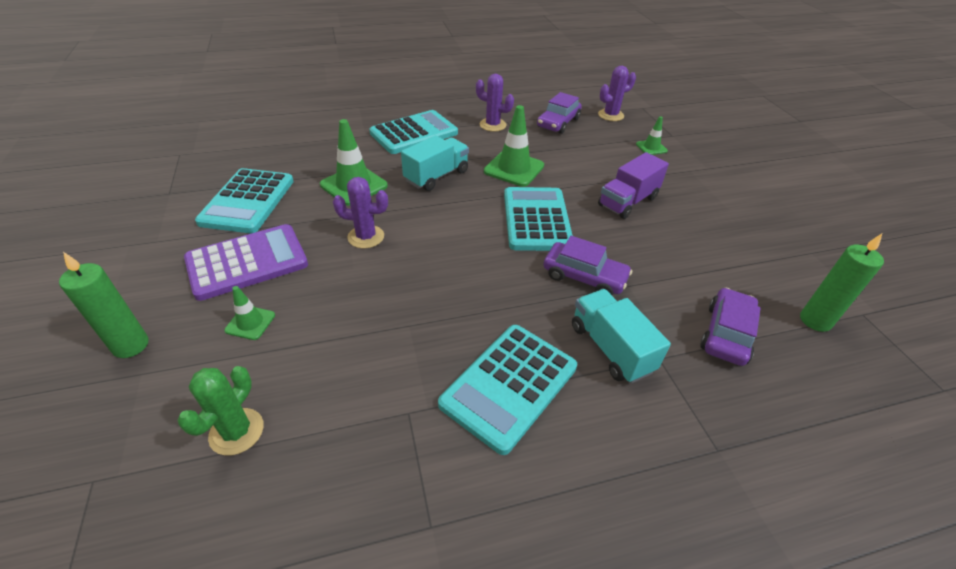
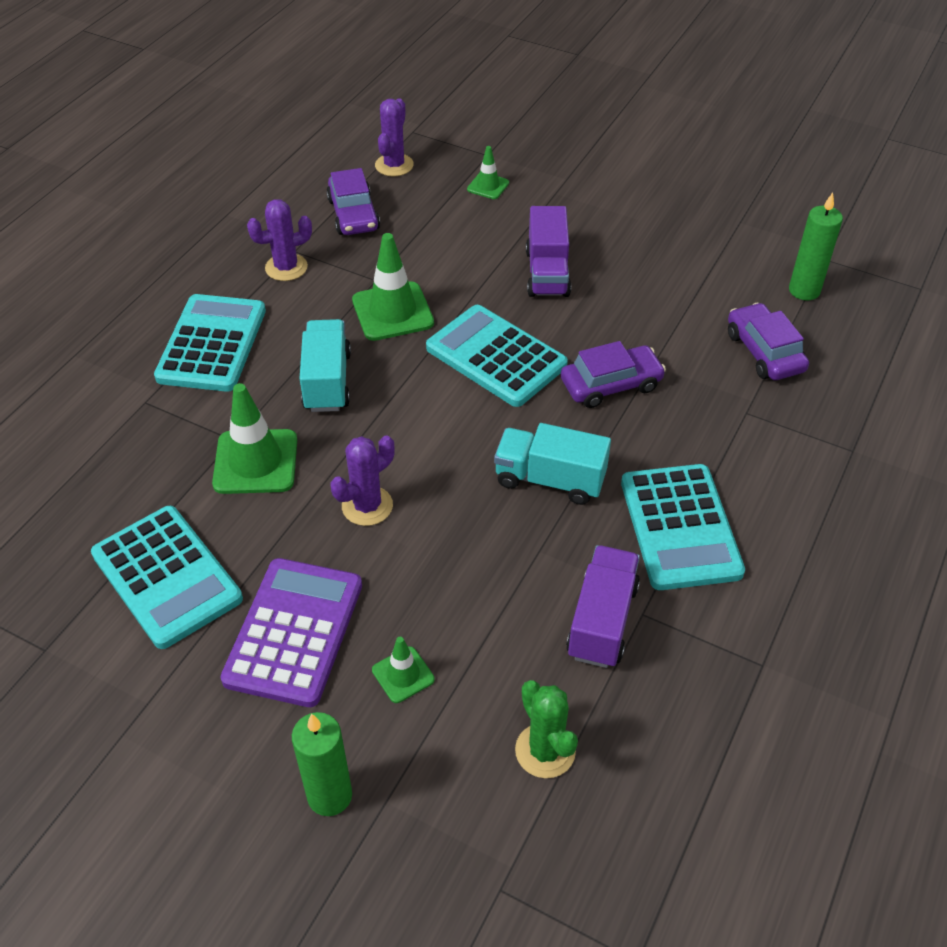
camera: 45 degrees left, 5 degrees up
turquoise truck [572,289,671,383] -> turquoise truck moved to [494,423,611,505]
none -> purple truck [566,545,640,668]

